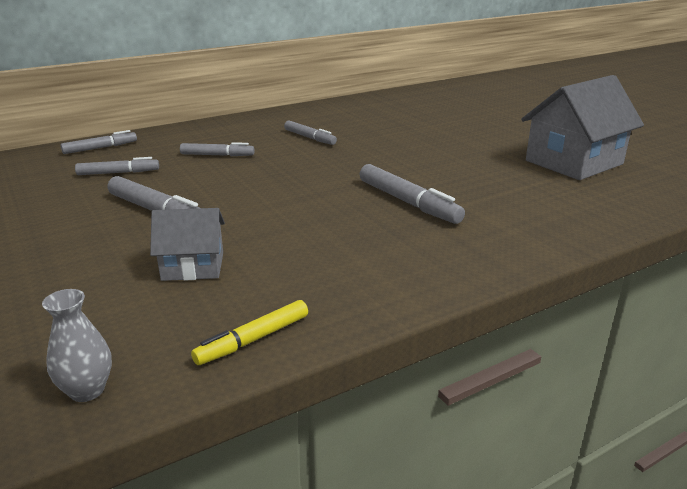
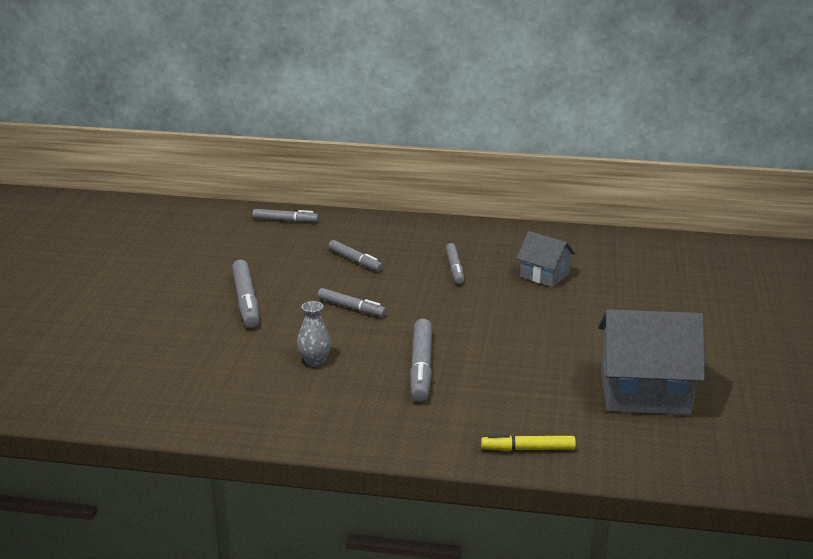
camera: 40 degrees right, 0 degrees up
grey vase [42,289,112,402] -> grey vase moved to [297,301,331,366]
grey marker [75,157,159,175] -> grey marker moved to [317,288,387,317]
grey house [150,208,225,281] -> grey house moved to [516,231,576,287]
yellow marker [191,300,308,365] -> yellow marker moved to [481,434,576,451]

